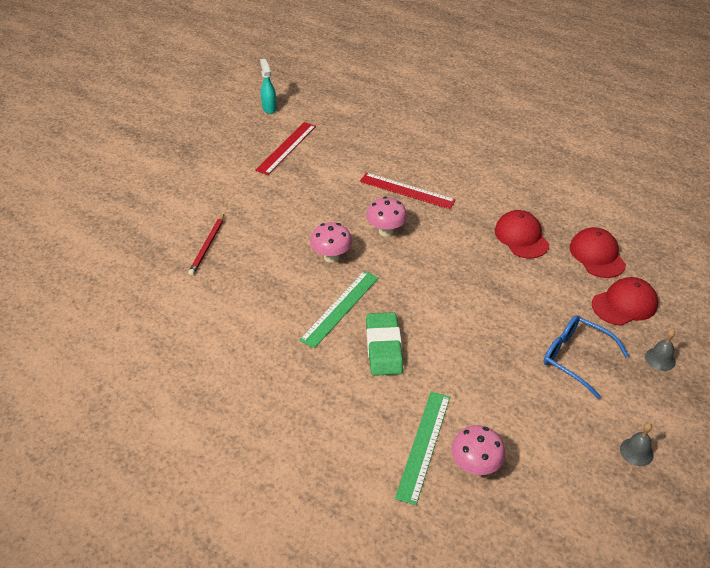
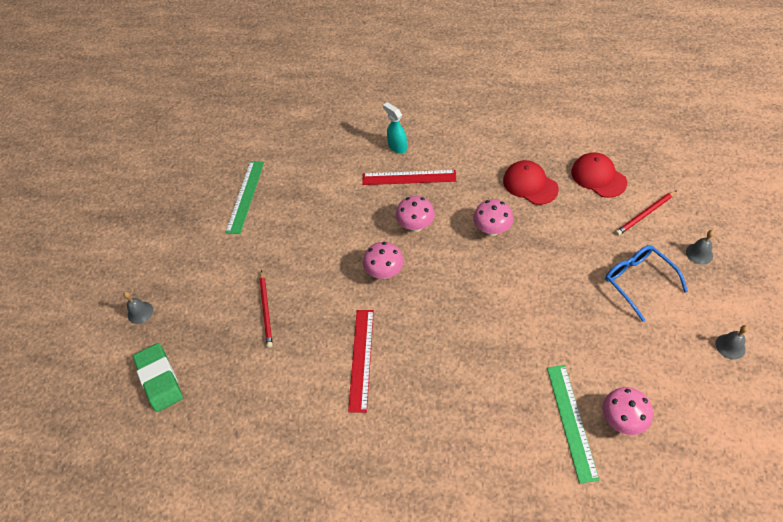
camera: 20 degrees left, 10 degrees up
red ruler [255,122,316,175] -> red ruler moved to [348,310,374,413]
turquoise spray bottle [260,59,277,114] -> turquoise spray bottle moved to [383,102,407,154]
green ruler [299,271,379,348] -> green ruler moved to [225,161,264,234]
green eraser [366,312,403,376] -> green eraser moved to [133,343,183,412]
blue glasses [544,316,629,399] -> blue glasses turned 45 degrees clockwise [605,245,688,322]
red cap [592,277,658,326] -> red pencil [615,190,677,236]
none -> grey bell [123,292,153,324]
none -> pink mushroom [473,199,513,236]

